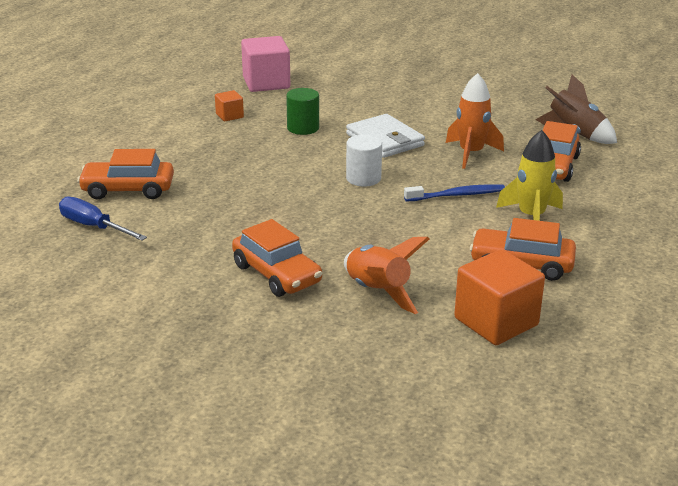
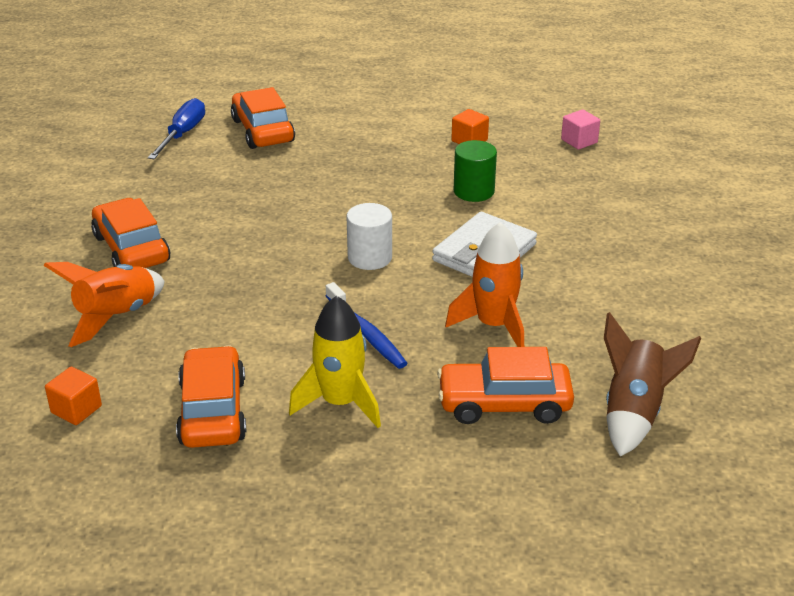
camera: 70 degrees right, 5 degrees up
orange car [232,219,322,297] -> orange car turned 120 degrees clockwise [91,198,170,268]
pink cube [241,36,290,92] -> pink cube [561,109,600,150], size x0.50
orange cube [454,249,545,345] -> orange cube [45,367,102,425], size x0.50

